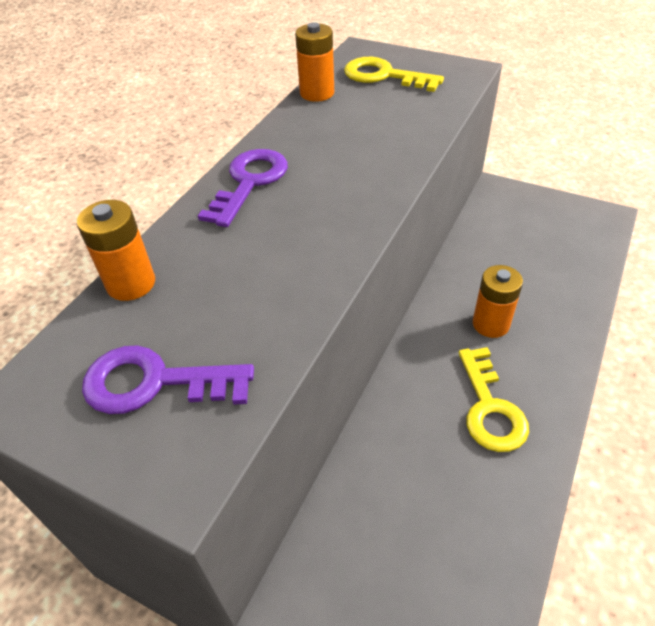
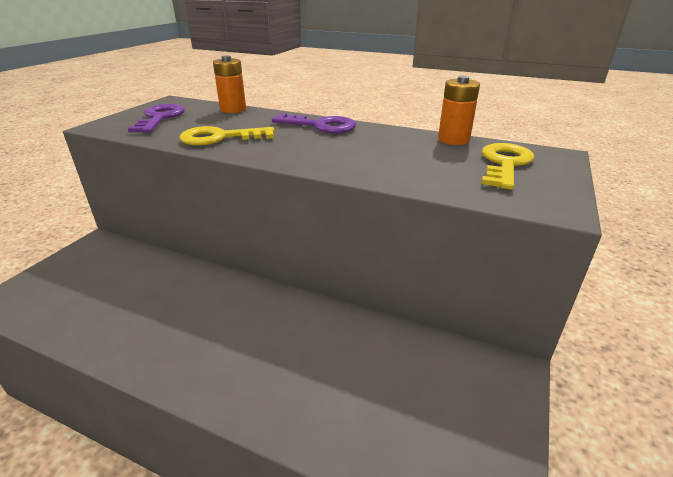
camera: 85 degrees right, 15 degrees down
yellow key [459,347,529,452] -> yellow key moved to [179,126,275,146]
orange battery [473,265,523,338] -> none

